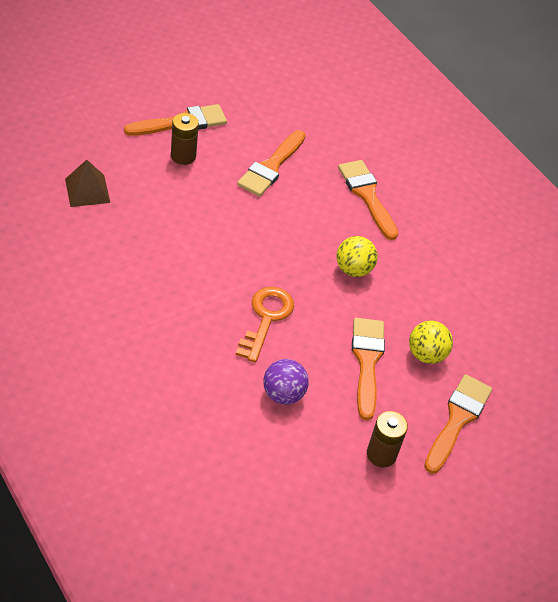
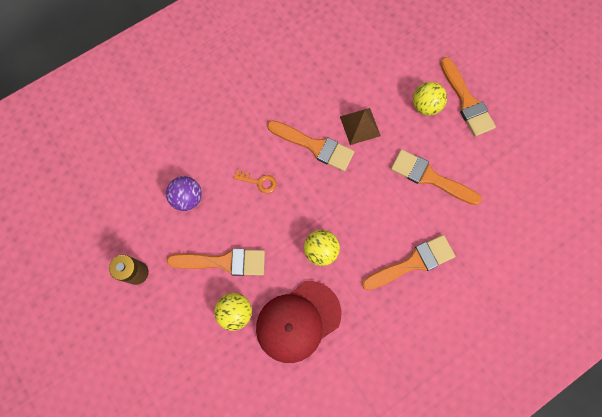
camera: 95 degrees right, 25 degrees up
brown pyramid [65,159,110,207] -> brown pyramid moved to [340,108,381,145]
brown battery [171,113,199,165] -> yellow ball [413,82,447,116]
orange key [236,286,294,362] -> orange key [234,170,277,193], size x0.57
orange brush [424,374,492,474] -> orange brush moved to [267,120,355,171]
none -> red cap [256,281,341,363]

